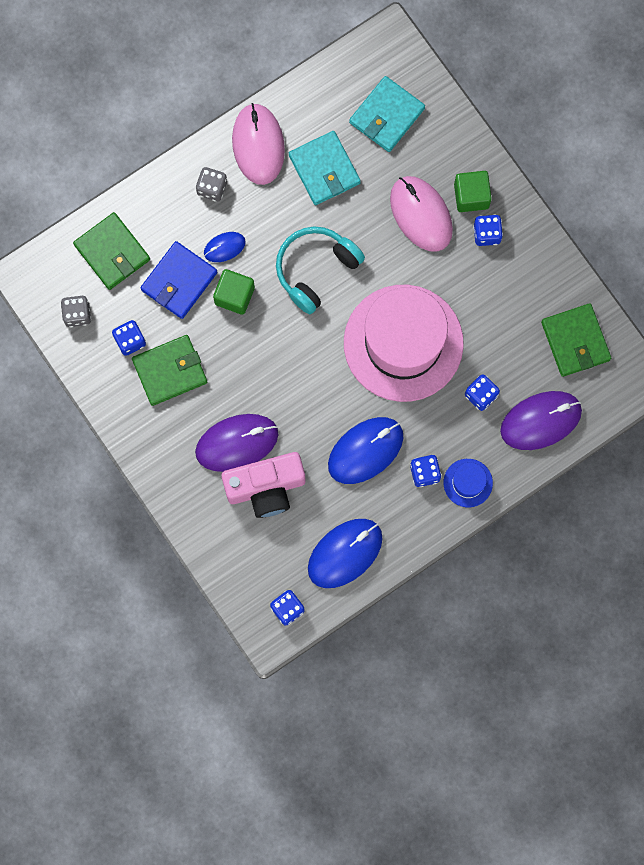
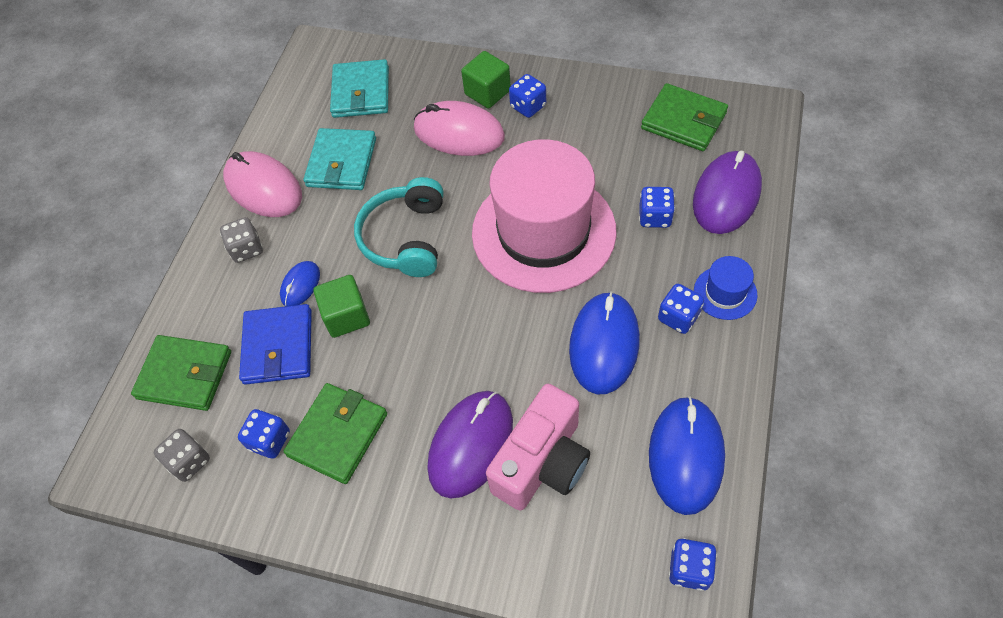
camera: 35 degrees left, 20 degrees down
turquoise wallet [289,131,361,205] -> turquoise wallet turned 75 degrees clockwise [304,128,376,190]

